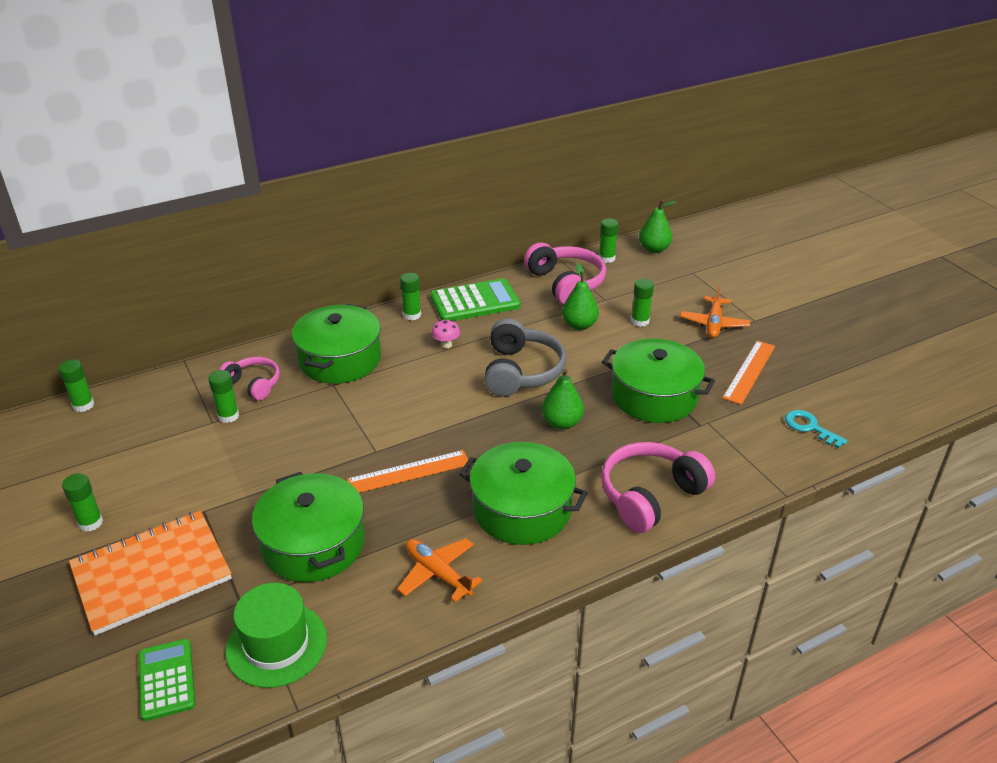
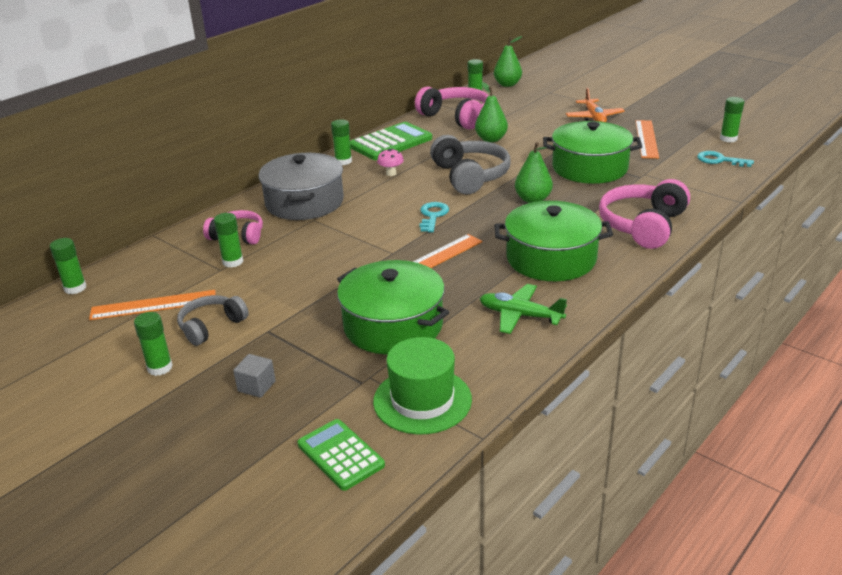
camera: 20 degrees left, 5 degrees down
orange notebook [69,511,232,636] -> grey cube [233,354,276,398]
green pot [292,304,381,384] -> grey pot [258,153,344,220]
orange plane [397,538,483,602] -> green plane [479,284,567,334]
green glue stick [631,279,654,327] -> green glue stick moved to [720,97,744,143]
none -> orange ruler [89,290,216,320]
none -> grey headphones [177,295,249,346]
none -> turquoise key [419,202,449,232]

